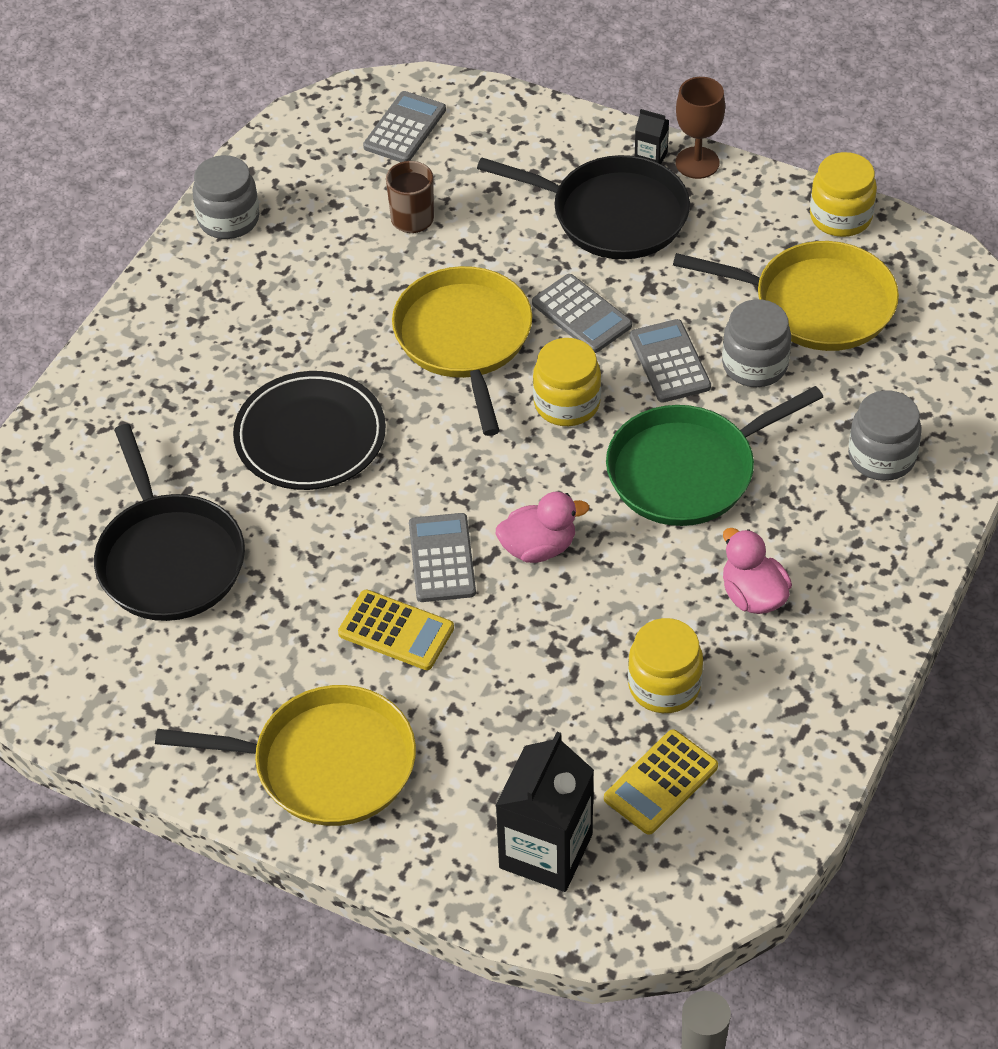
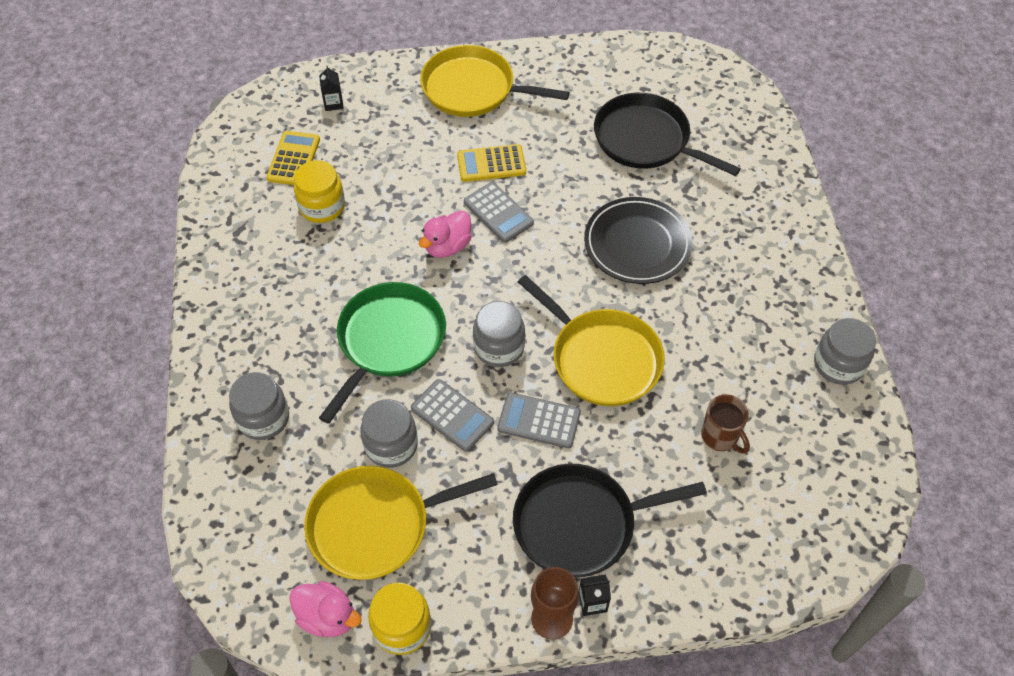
camera: 145 degrees right, 5 degrees up
yellow pan [155,685,416,826] -> yellow pan turned 45 degrees clockwise [420,45,570,117]
grey calculator [363,91,446,162] -> none
black carton [495,732,594,892] -> black carton [319,65,344,111], size x0.44
yellow jar [533,338,601,426] -> grey jar [473,301,525,367]
pink duck [723,528,792,614] -> pink duck moved to [289,581,362,637]

